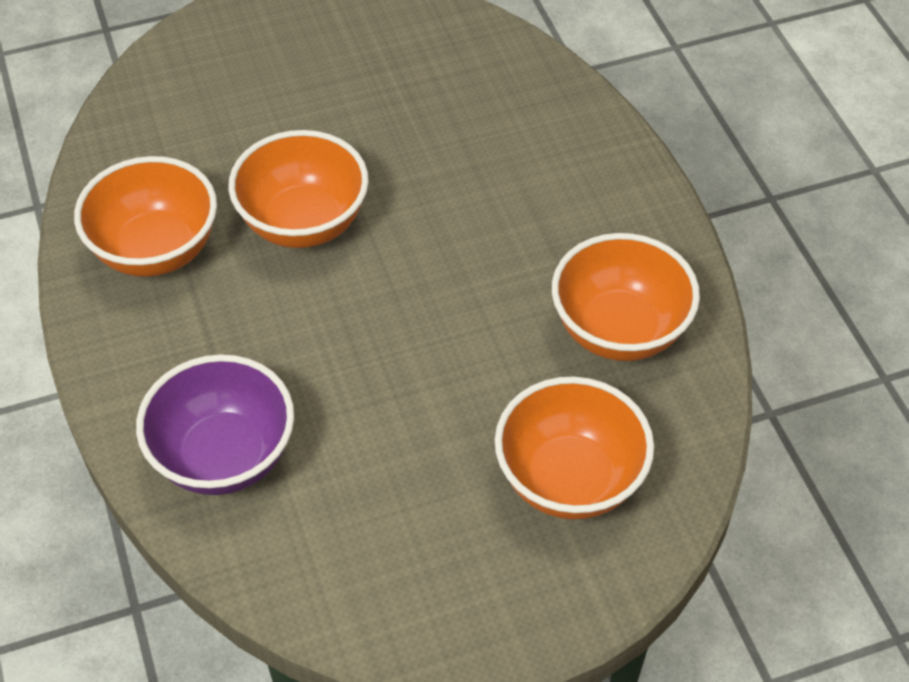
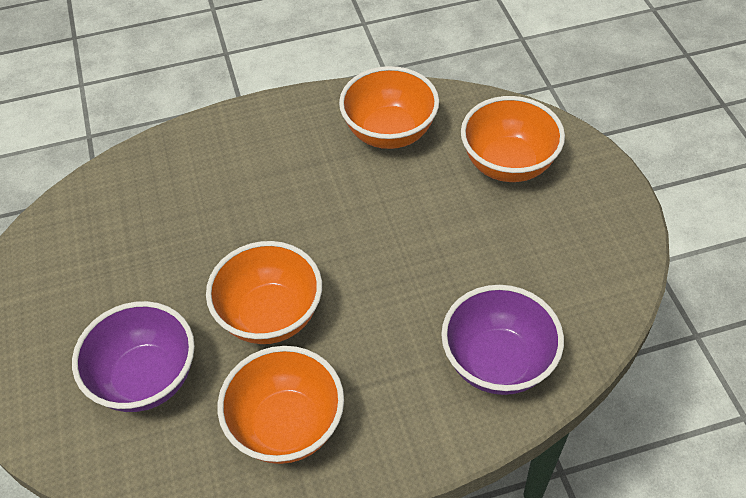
camera: 85 degrees left, 0 degrees up
none -> purple bowl [72,301,195,412]

